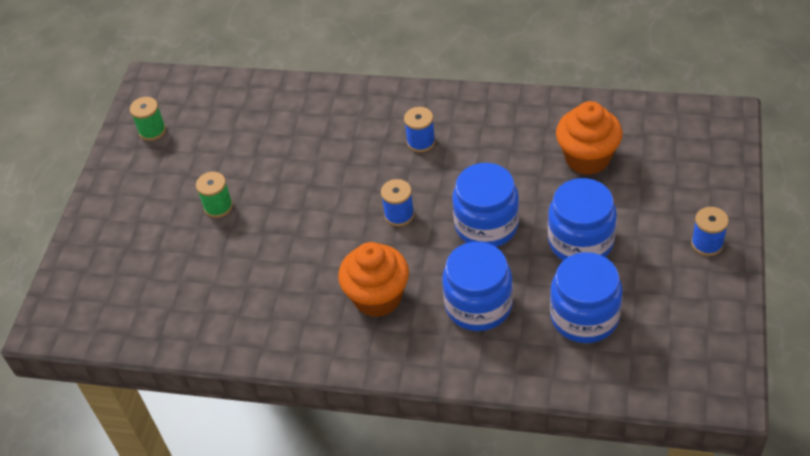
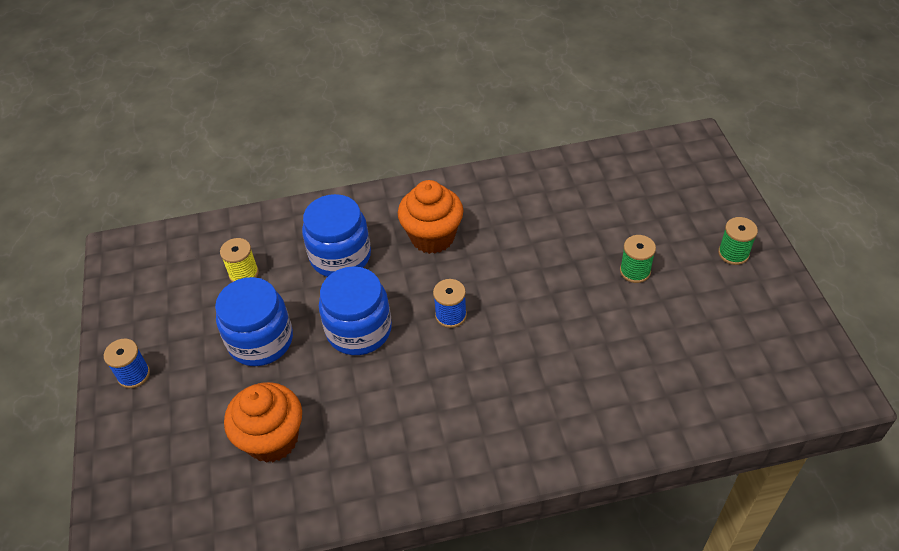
camera: 155 degrees right, 0 degrees up
green spool [130,97,166,141] -> green spool moved to [718,217,758,265]
blue spool [404,107,435,152] -> none
blue jar [550,252,623,343] -> yellow spool [220,238,259,282]

